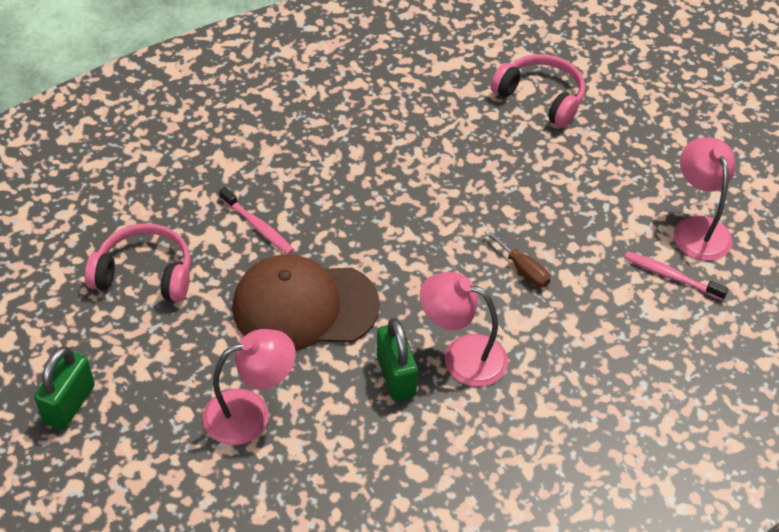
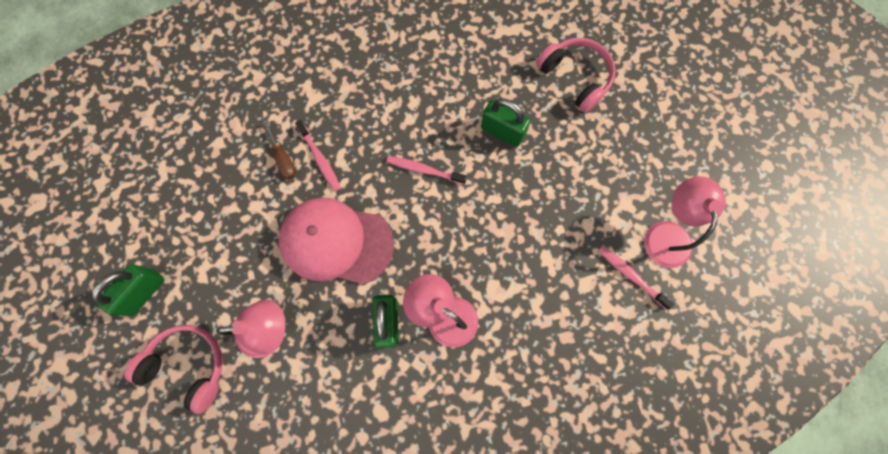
camera: 15 degrees right, 25 degrees up
pink headphones [85,223,191,302] -> pink headphones moved to [124,325,223,414]
brown cap [232,254,380,351] -> pink cap [279,197,394,284]
brown screwdriver [484,229,551,288] -> brown screwdriver moved to [263,120,296,179]
none -> pink toothbrush [387,156,467,184]
none -> green padlock [481,98,530,147]

